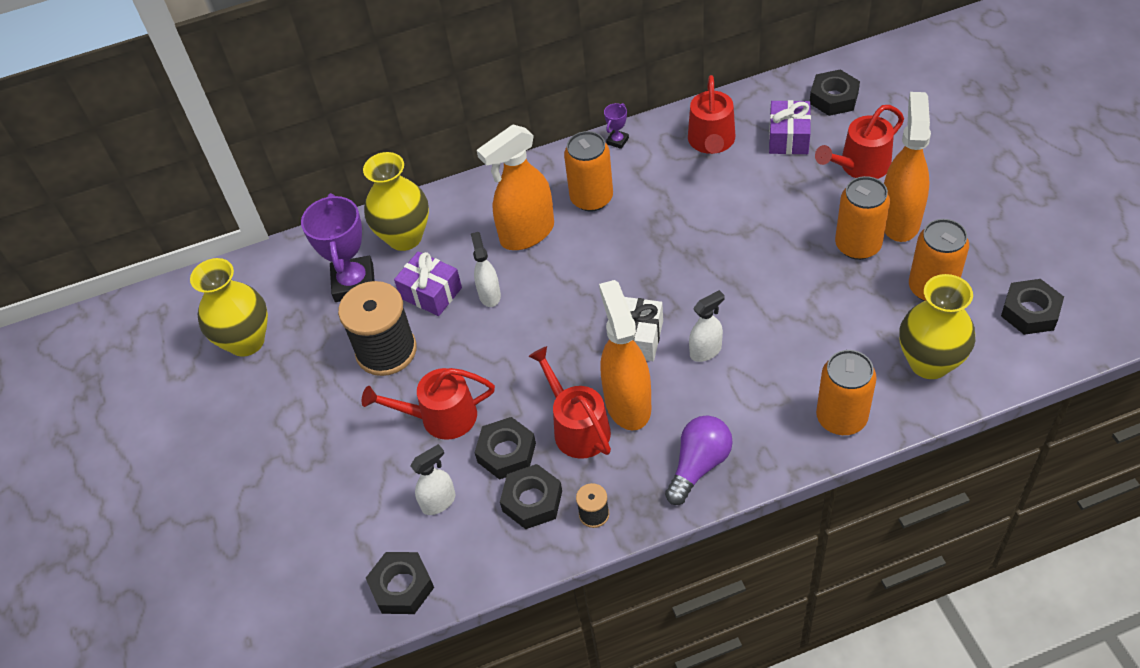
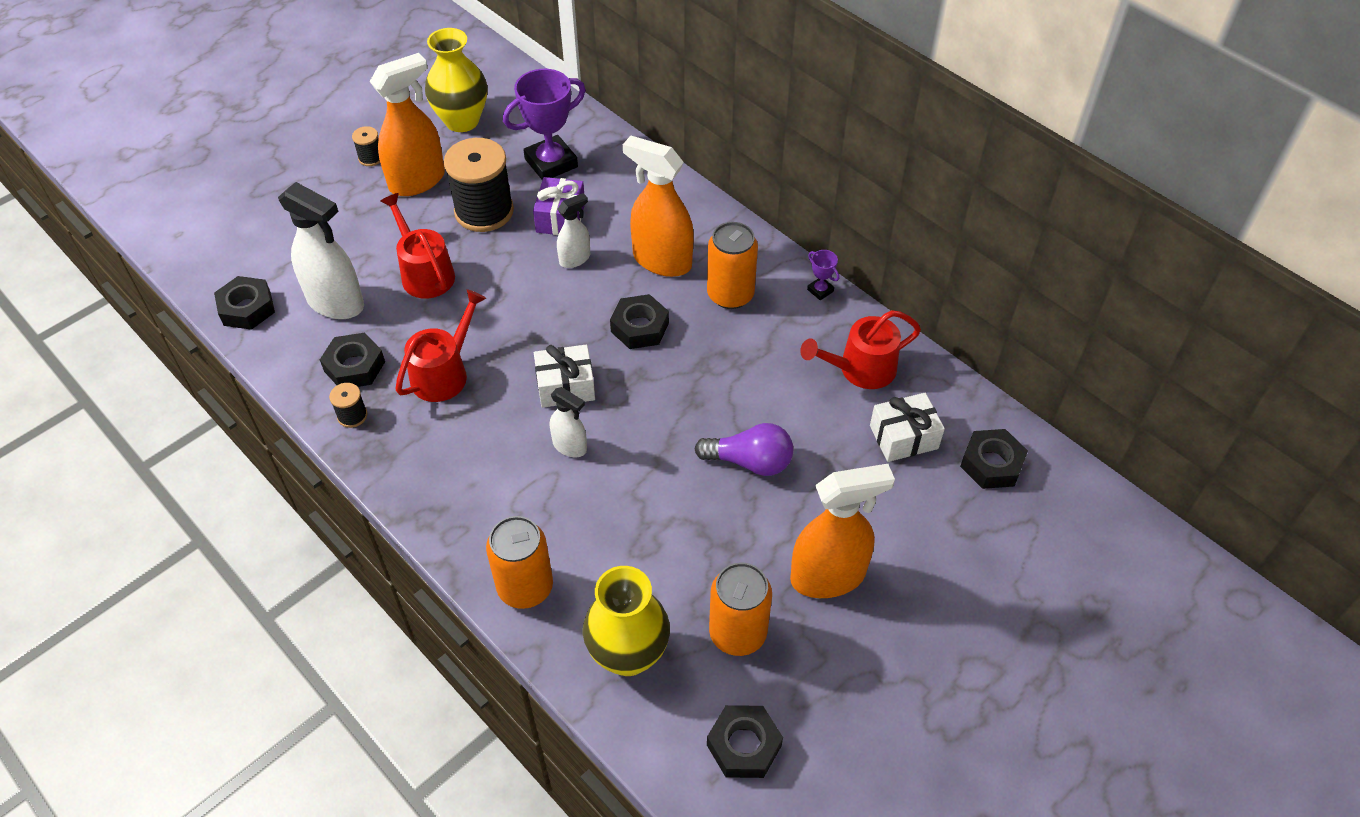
camera: 60 degrees right, 0 degrees up
yellow vase [363,152,429,251] -> none
white spray bottle [410,444,455,515] -> white spray bottle [278,182,364,319], size x1.87
black nut [474,417,536,480] -> black nut moved to [610,294,669,349]
orange spray bottle [599,280,651,431] -> orange spray bottle moved to [370,53,445,196]
purple trophy [604,103,629,149] -> purple trophy turned 45 degrees clockwise [807,250,840,300]
purple light bulb [665,415,733,505] -> purple light bulb moved to [694,423,793,476]
purple gift [769,100,811,154] -> white gift [870,393,945,462]
red watering can [815,105,904,179] -> none
orange can [835,176,890,260] -> none
none -> black spool [352,126,380,166]

